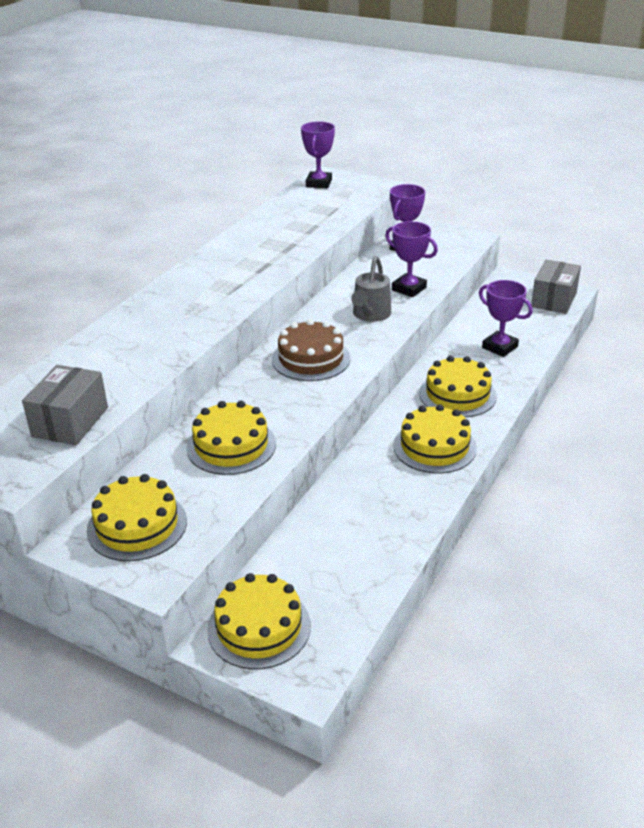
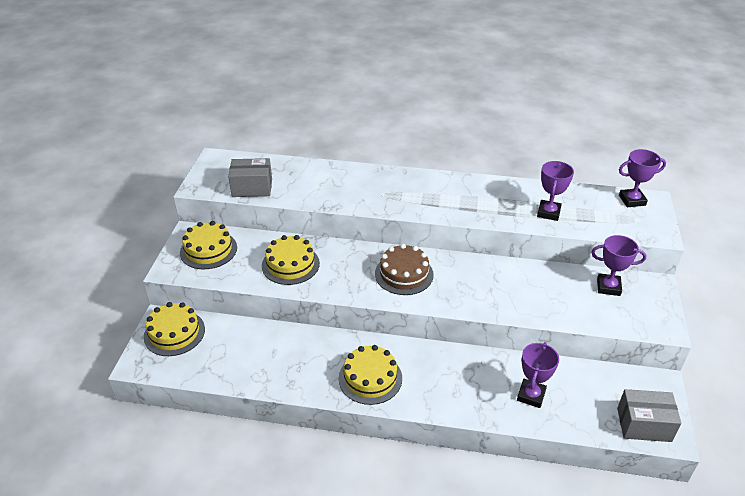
camera: 70 degrees right, 5 degrees up
grey watering can [351,256,391,322] -> none
purple trophy [385,221,438,297] -> purple trophy moved to [537,161,574,221]
yellow cake [419,356,497,417] -> none

